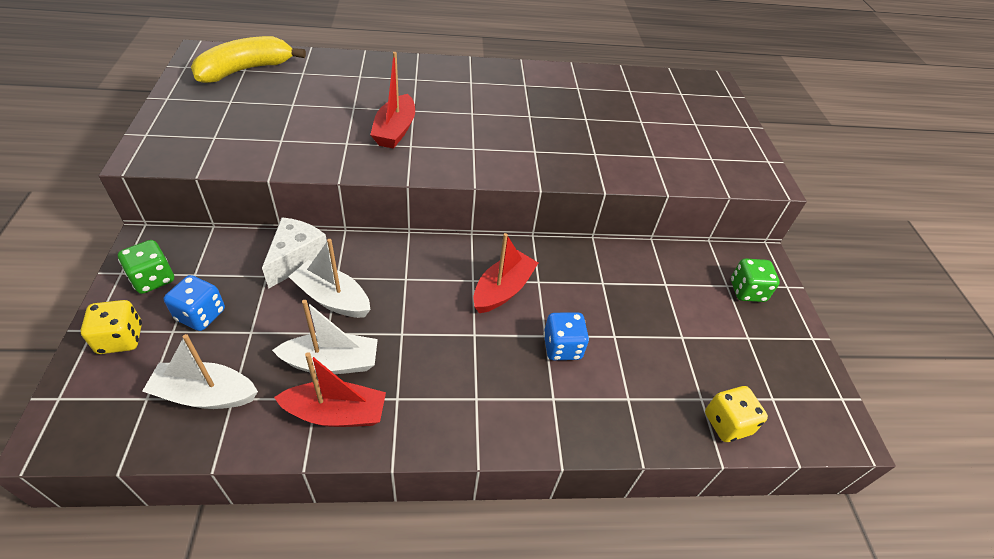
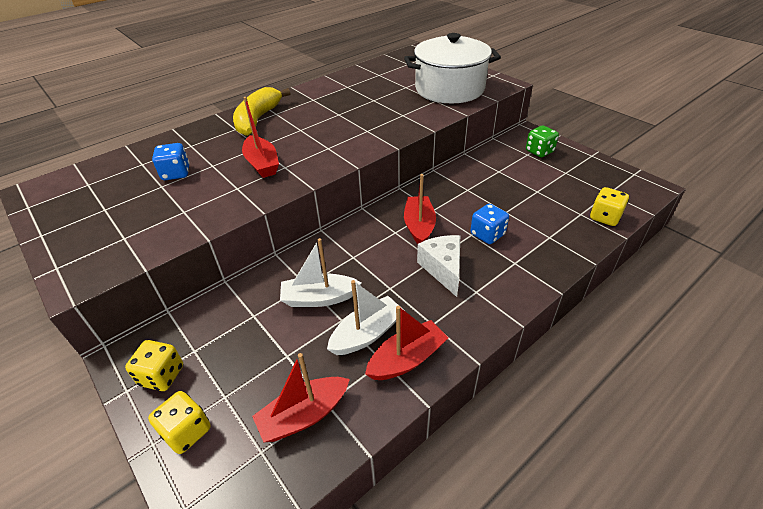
camera: 30 degrees left, 5 degrees down
green dice [118,240,174,294] -> yellow dice [125,340,183,391]
white boat [142,334,258,409] -> red boat [252,353,350,442]
blue dice [164,275,225,331] -> blue dice moved to [152,143,190,180]
yellow banana [191,36,306,83] -> yellow banana moved to [233,87,290,136]
white cheese [262,217,327,289] -> white cheese moved to [417,235,460,297]
none -> white pot [404,33,501,103]

